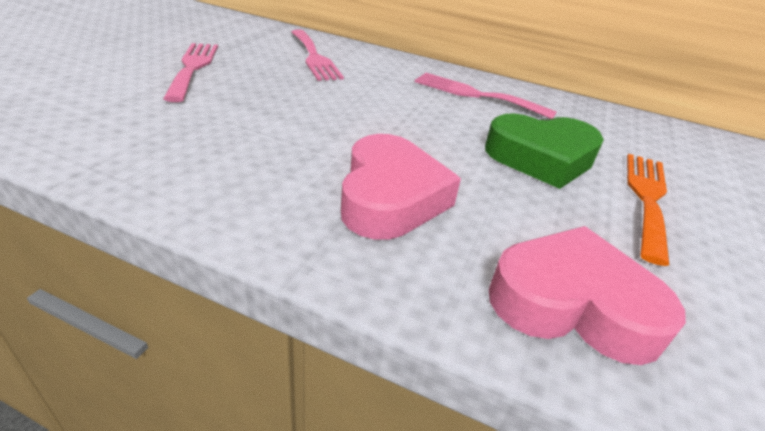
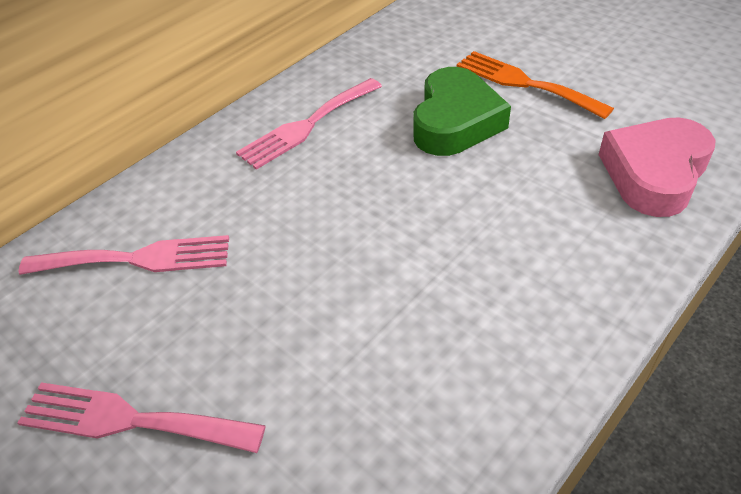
camera: 65 degrees left, 10 degrees up
pink heart [341,134,461,240] -> none

